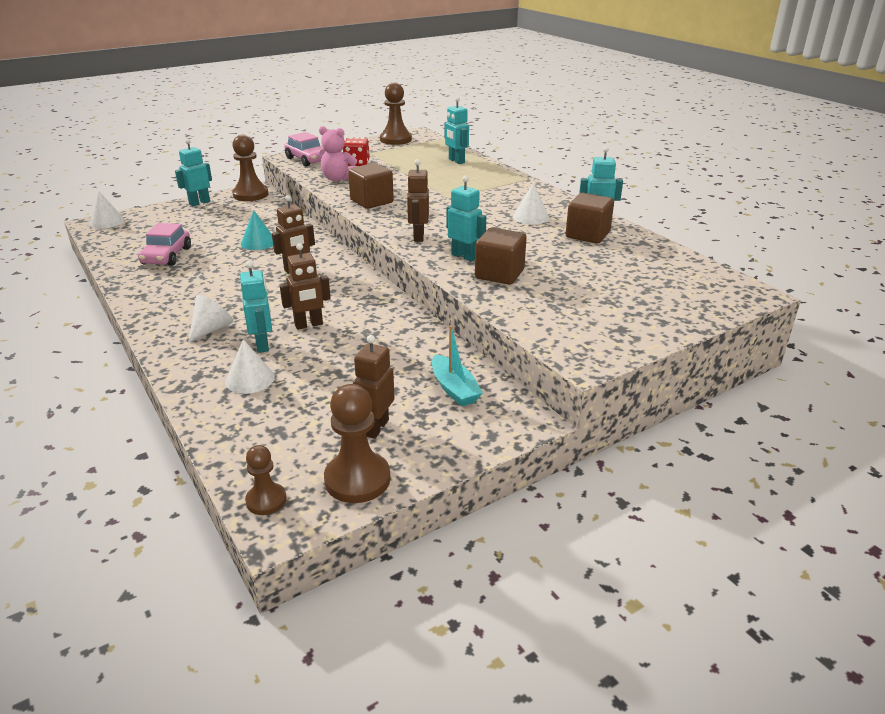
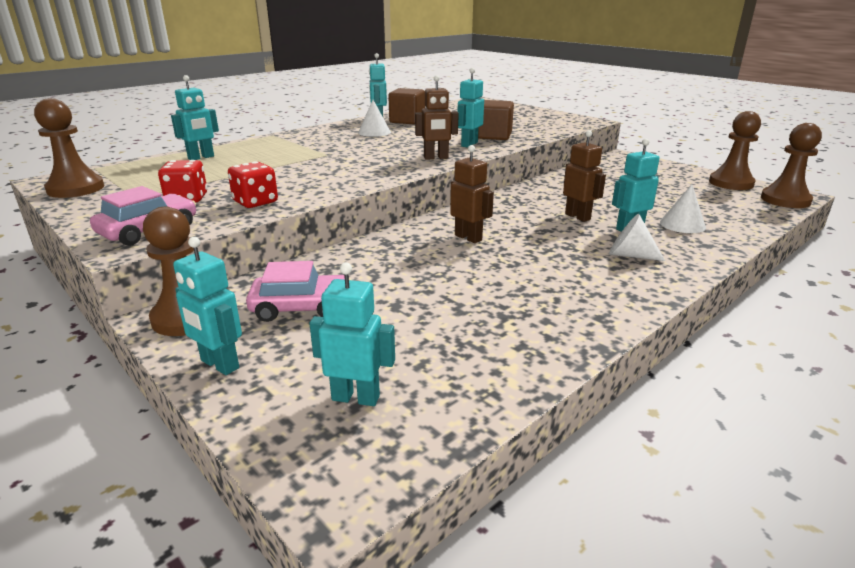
camera: 100 degrees left, 5 degrees down
white cone [89,191,125,229] -> none
pink car [138,223,191,266] -> pink car moved to [246,261,351,322]
turquoise cone [241,210,273,250] -> none
brown pawn [245,445,287,515] -> brown pawn [761,123,822,208], size x1.71
pink teddy bear [319,126,357,181] -> red dice [228,161,278,208]
brown cube [348,163,394,209] -> none
brown robot [353,335,395,439] -> none
turquoise boat [432,325,483,407] -> none
none -> turquoise robot [309,262,395,406]

